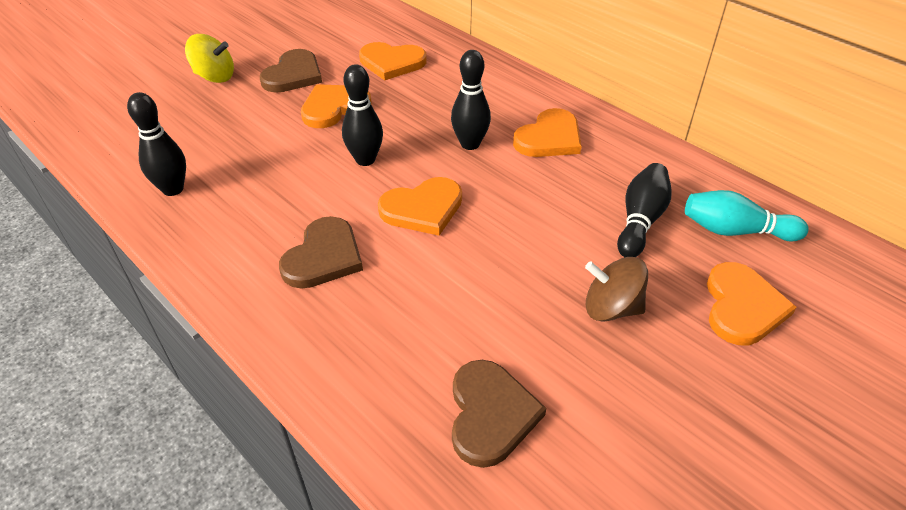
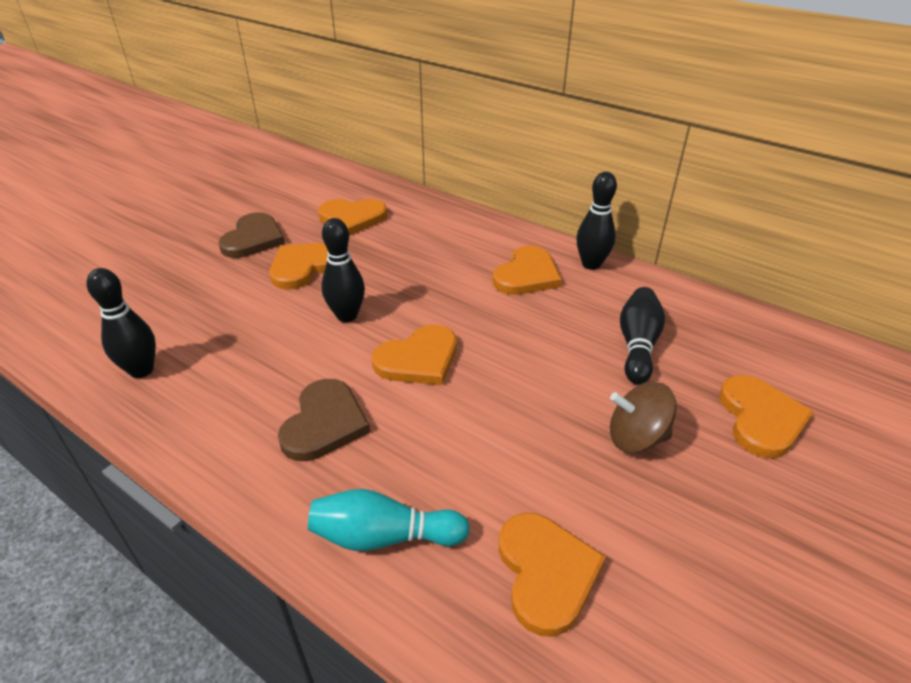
camera: 10 degrees left, 5 degrees down
yellow spinning top [185,34,234,83] -> none
black bowling pin [451,50,491,150] -> black bowling pin moved to [576,172,617,270]
brown heart [452,360,546,468] -> orange heart [499,513,606,637]
turquoise bowling pin [685,190,809,242] -> turquoise bowling pin moved to [308,489,470,551]

